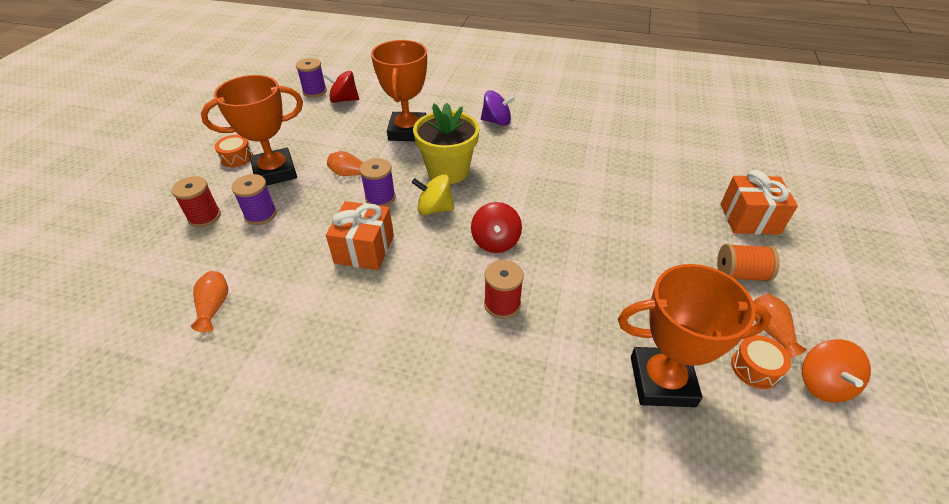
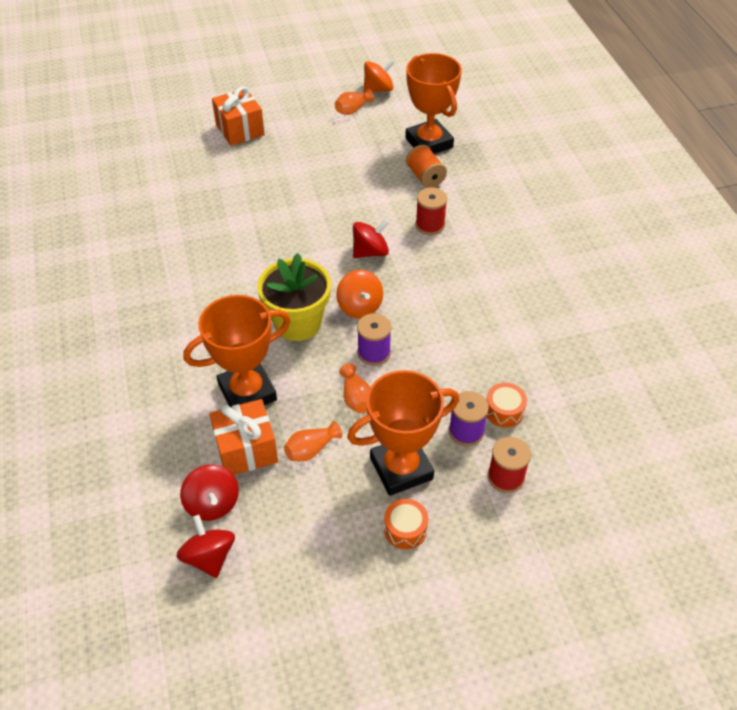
camera: 120 degrees left, 5 degrees up
orange vase [191,271,228,332] -> orange vase moved to [284,421,342,461]
orange trophy [201,75,303,185] -> orange trophy turned 60 degrees counterclockwise [347,370,459,496]
purple spool [296,58,327,97] -> red spinning top [176,515,235,578]
orange gift [326,201,394,270] -> orange gift moved to [209,399,278,475]
yellow spinning top [412,174,455,215] -> orange spinning top [336,270,383,318]
purple spinning top [481,90,516,126] -> none
orange spool [717,244,780,282] -> orange spool moved to [406,145,447,188]
orange drum [731,335,791,389] -> orange drum moved to [487,383,527,428]

